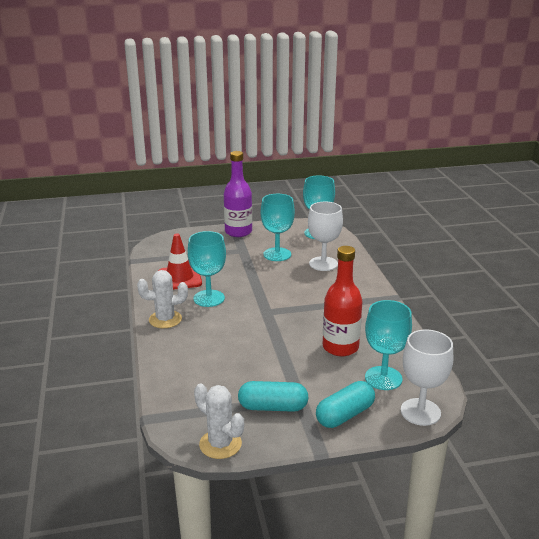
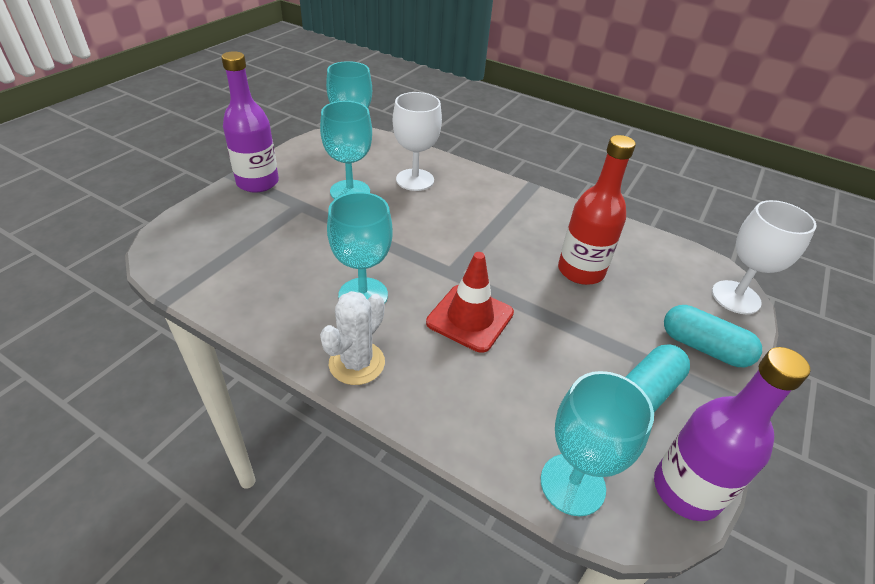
camera: 50 degrees left, 15 degrees up
red traffic cone [158,234,202,290] -> red traffic cone moved to [426,252,514,353]
white cactus [194,383,244,459] -> purple bottle [654,347,810,521]
turquoise capsule [316,381,375,428] -> turquoise capsule turned 60 degrees counterclockwise [664,305,762,367]
turquoise goblet [365,300,412,390] -> turquoise goblet moved to [541,371,654,516]

